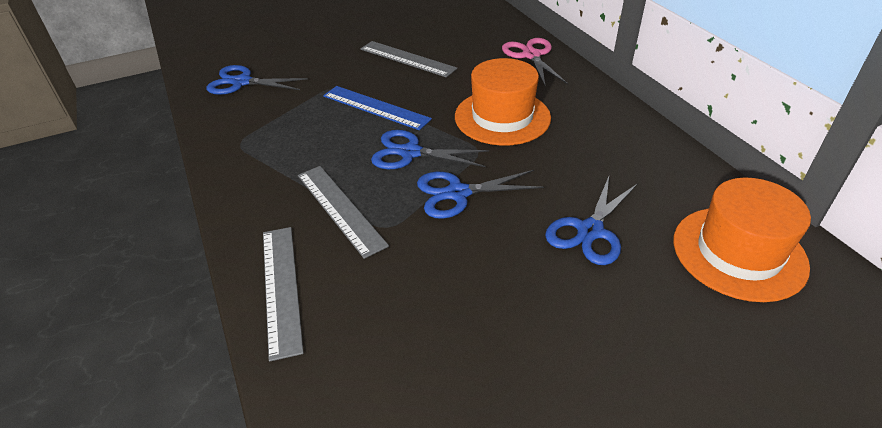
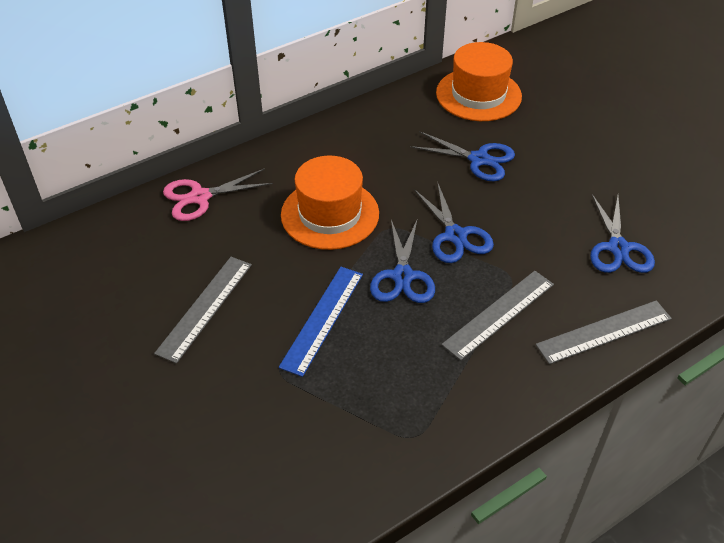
camera: 100 degrees left, 5 degrees up
blue scissors [206,65,308,95] -> blue scissors moved to [590,194,655,273]

